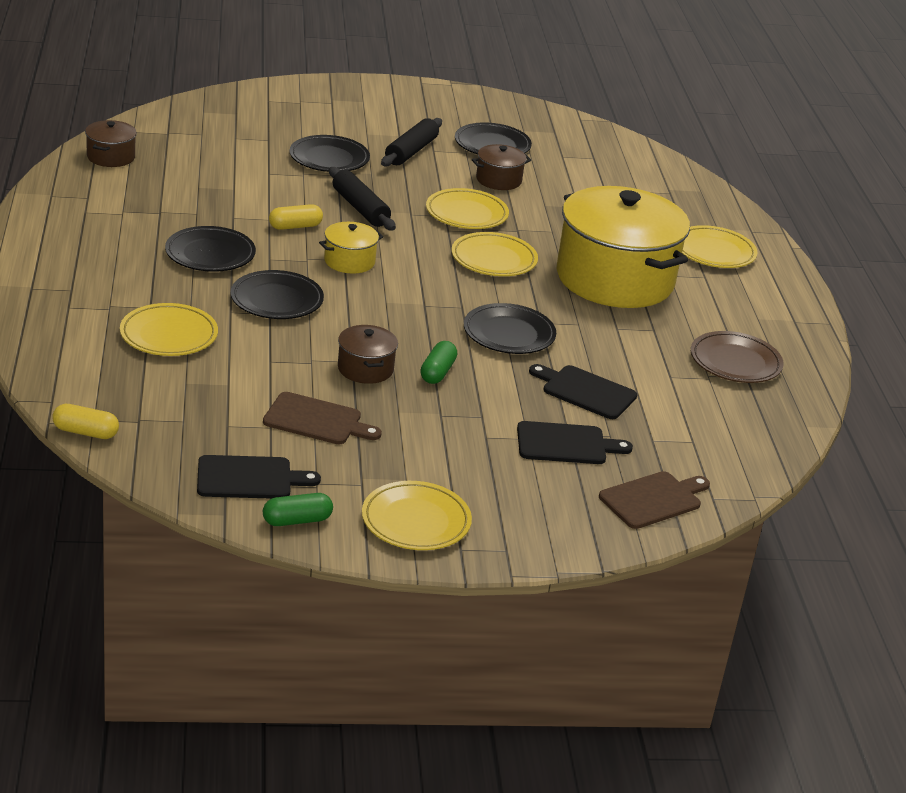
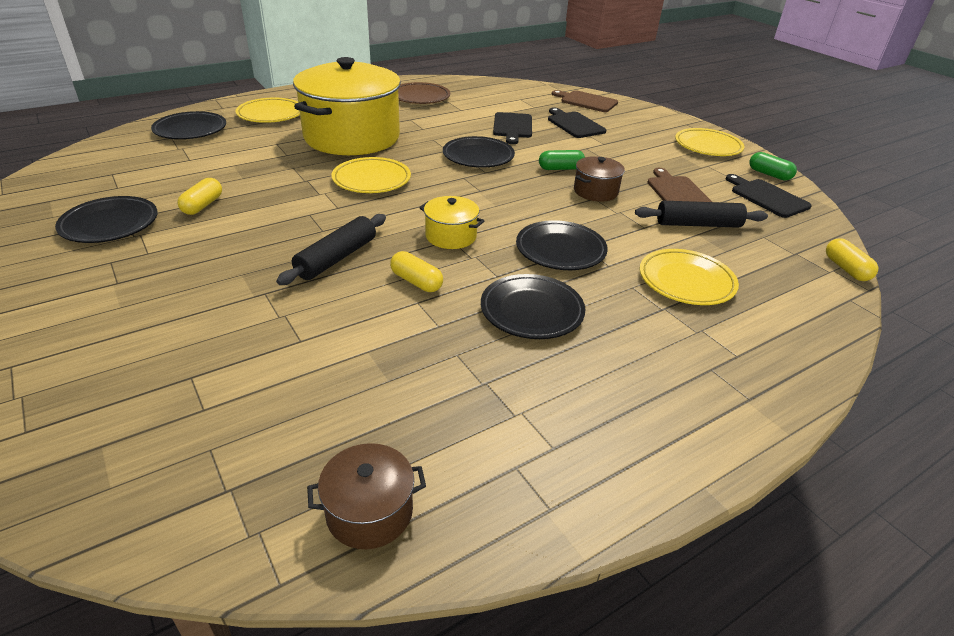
camera: 115 degrees left, 5 degrees up
black plate [290,135,370,172] -> black plate moved to [151,111,226,139]
black rolling pin [381,118,442,167] -> black rolling pin moved to [635,201,768,228]
yellow plate [426,188,509,229] -> none
brown pot [472,144,531,190] -> yellow capsule [177,178,222,215]

